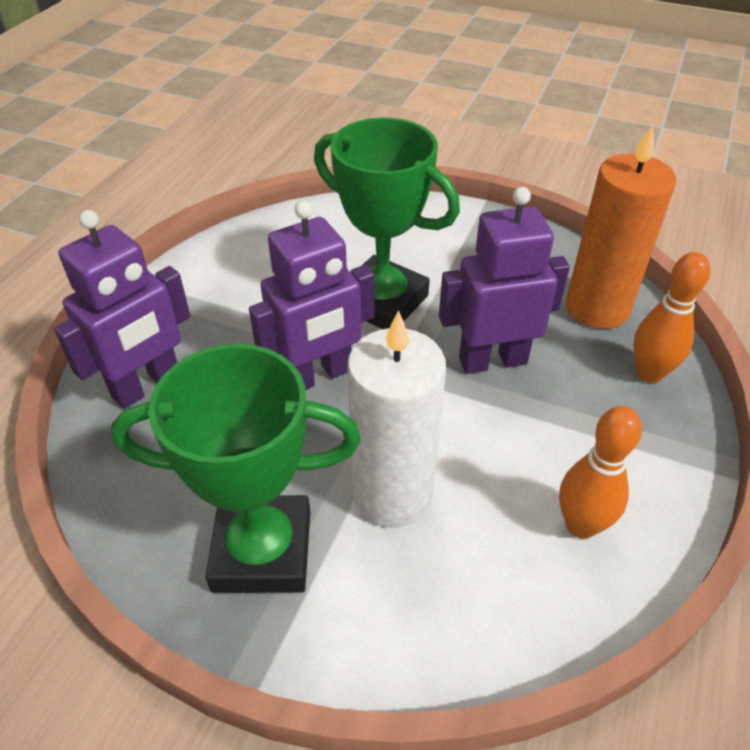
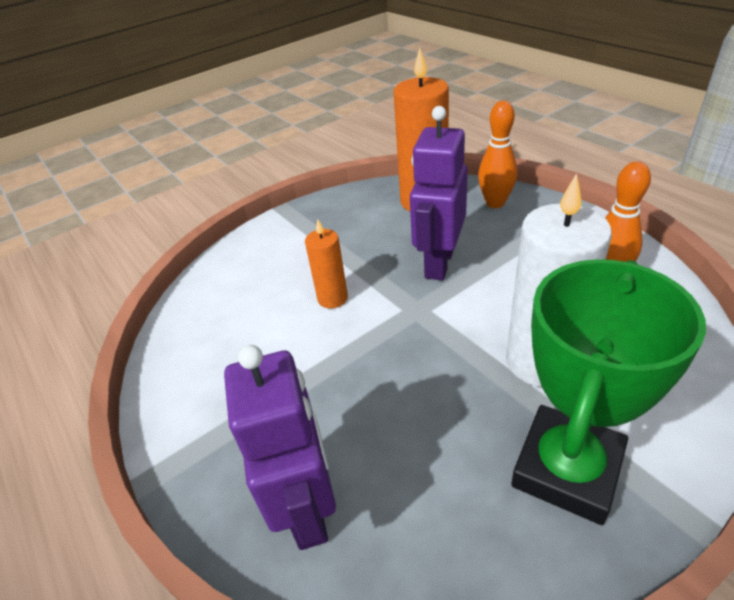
camera: 55 degrees left, 5 degrees down
purple robot [249,200,375,390] -> none
green trophy [314,118,460,329] -> orange candle [305,220,348,308]

